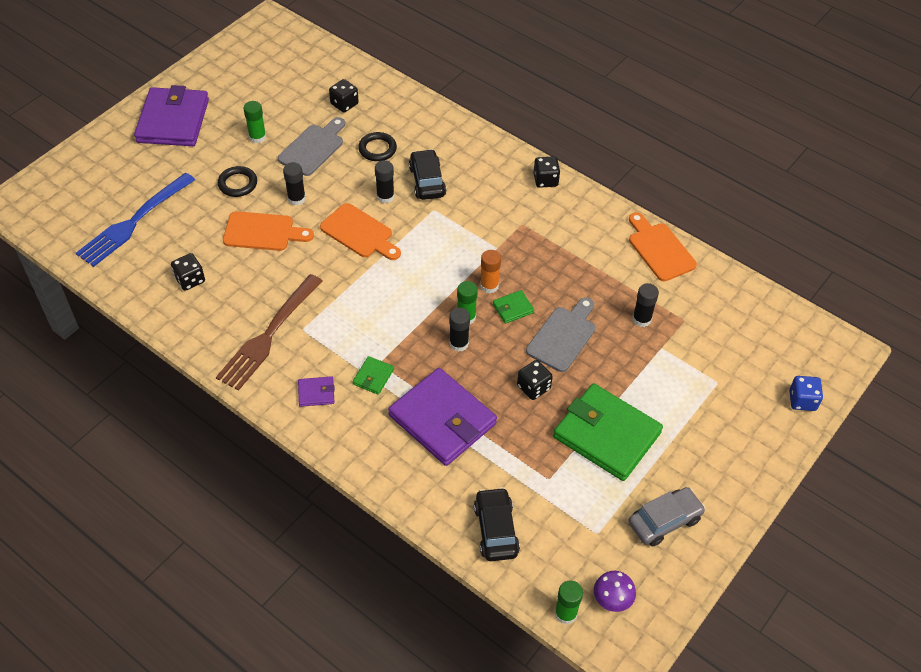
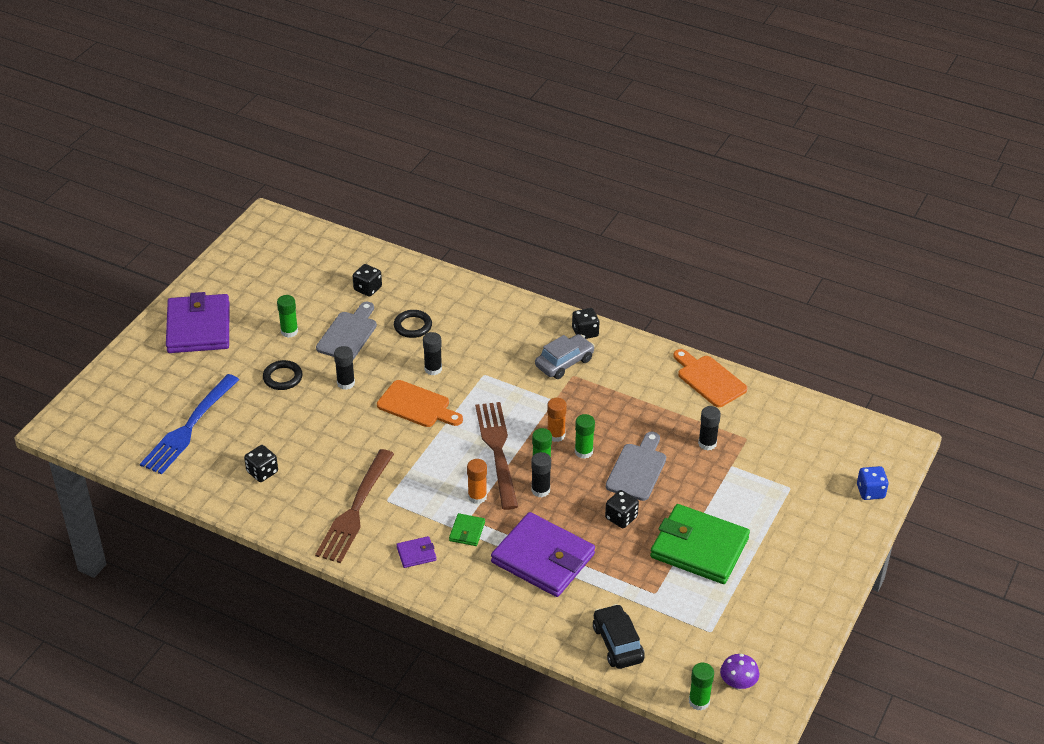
camera: 10 degrees left, 10 degrees down
orange cutting board [223,211,314,251] -> none
black car [409,149,446,200] -> none
green wallet [493,290,534,324] -> green glue stick [575,414,595,459]
grey car [628,487,706,547] -> grey car moved to [535,334,595,379]
none -> orange glue stick [467,459,487,504]
none -> brown fork [475,402,518,510]

